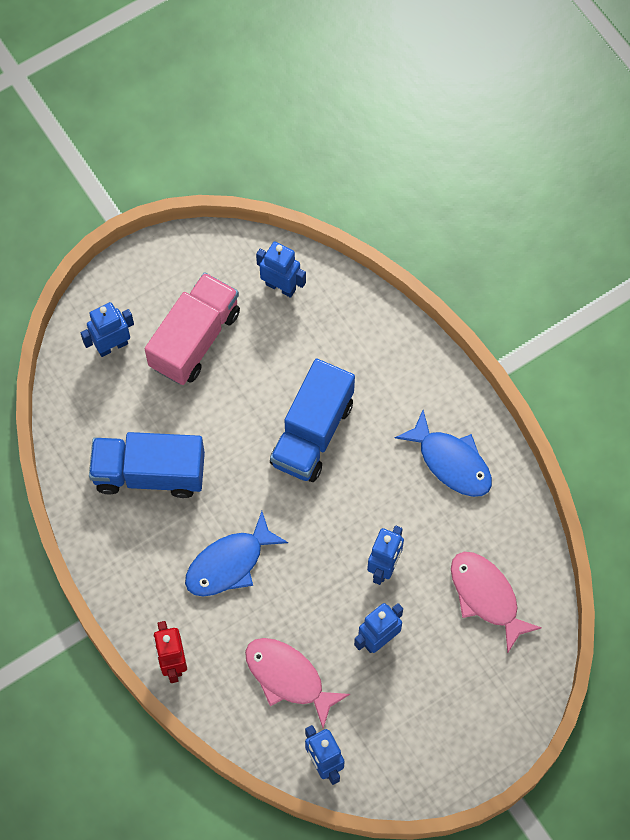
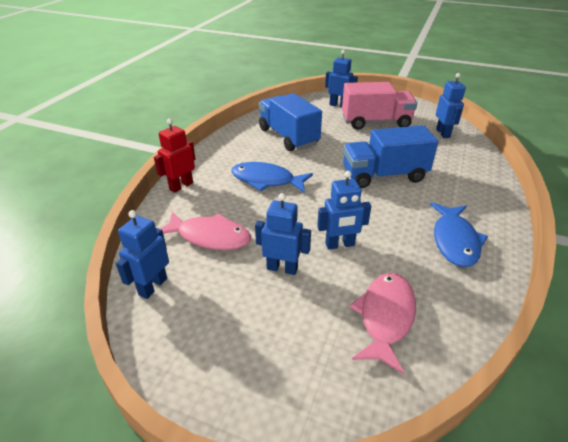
camera: 55 degrees right, 30 degrees down
pink fish [245,638,350,728] -> pink fish turned 105 degrees clockwise [161,211,251,250]

